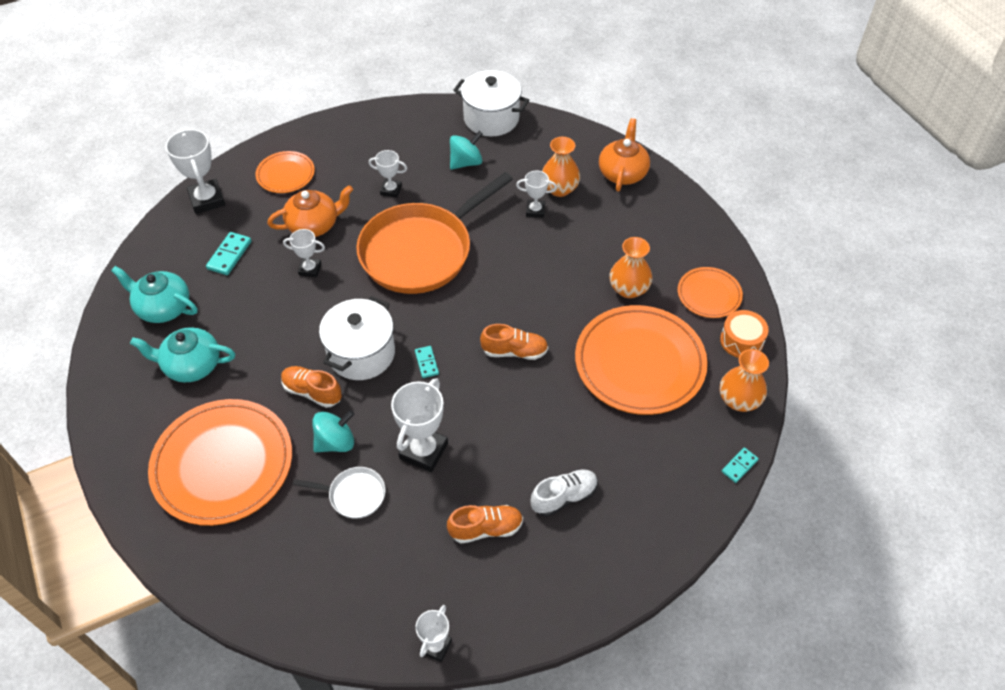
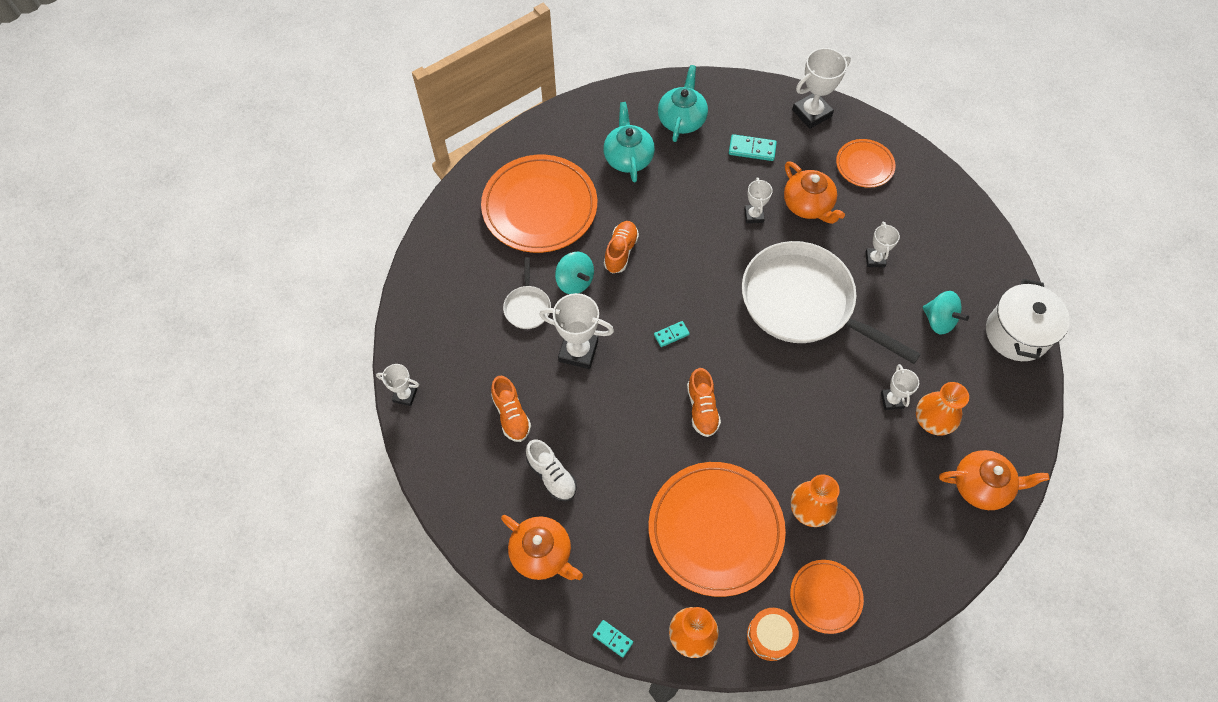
camera: 80 degrees right, 10 degrees up
white pot [319,296,395,380] -> none
orange pan [356,172,513,294] -> white pan [742,241,921,364]
none -> orange teapot [501,515,583,580]

